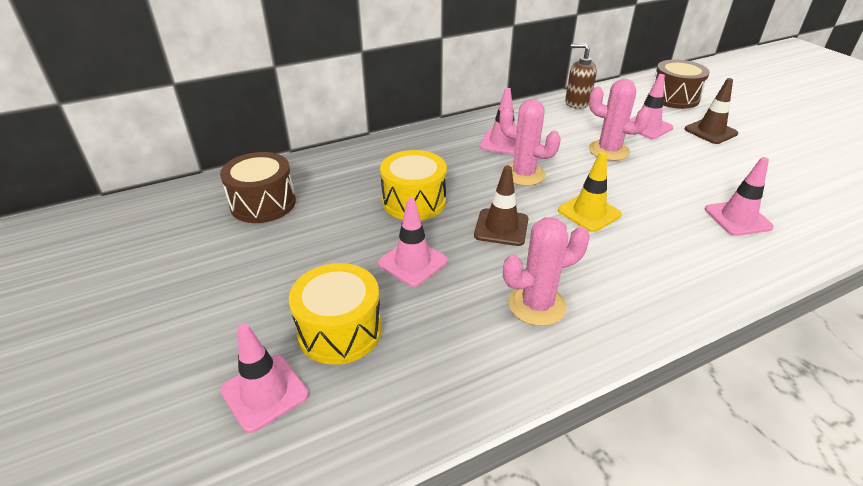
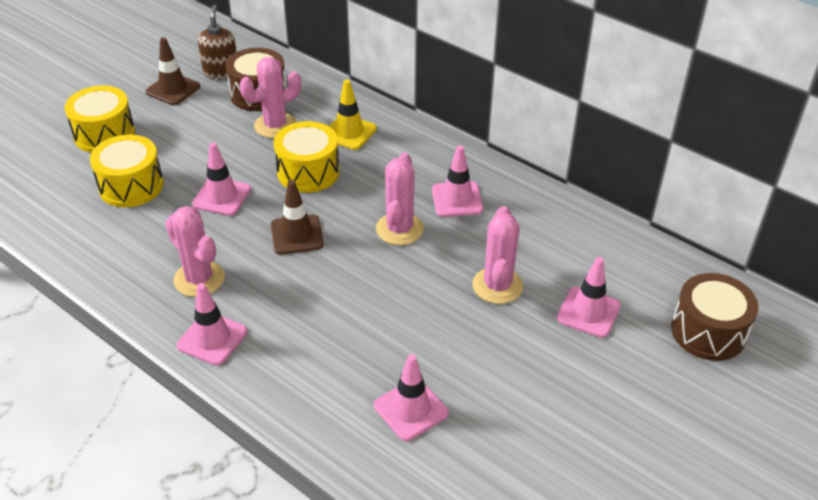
camera: 65 degrees right, 5 degrees up
pink traffic cone [220,324,309,433] -> pink traffic cone moved to [176,283,247,366]
yellow traffic cone [558,152,622,232] -> yellow traffic cone moved to [329,80,377,150]
brown soap dispenser [565,43,597,109] -> brown soap dispenser moved to [198,5,236,79]
brown traffic cone [684,78,738,144] -> brown traffic cone moved to [145,37,200,105]
none -> yellow drum [65,85,135,153]
none -> pink cactus [239,57,301,138]

